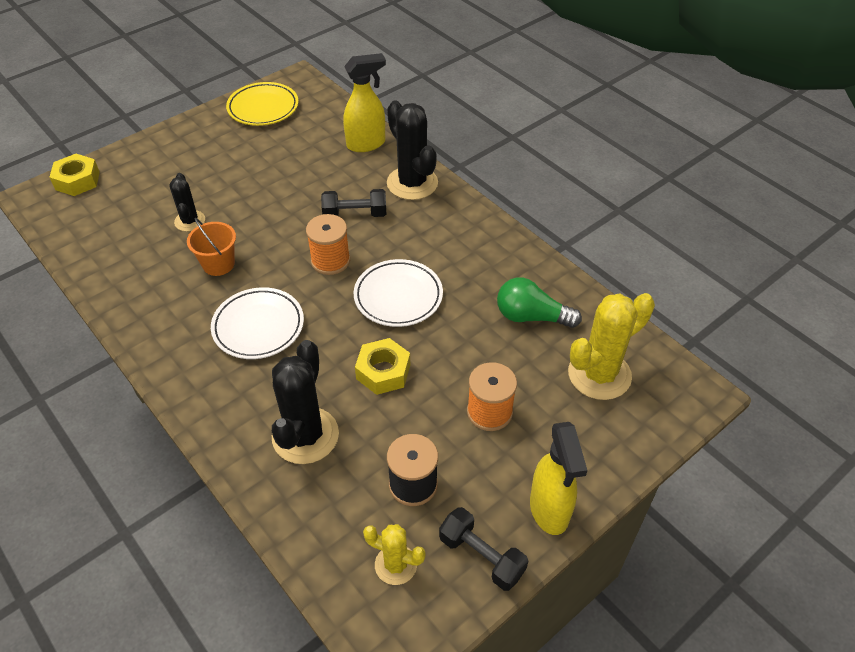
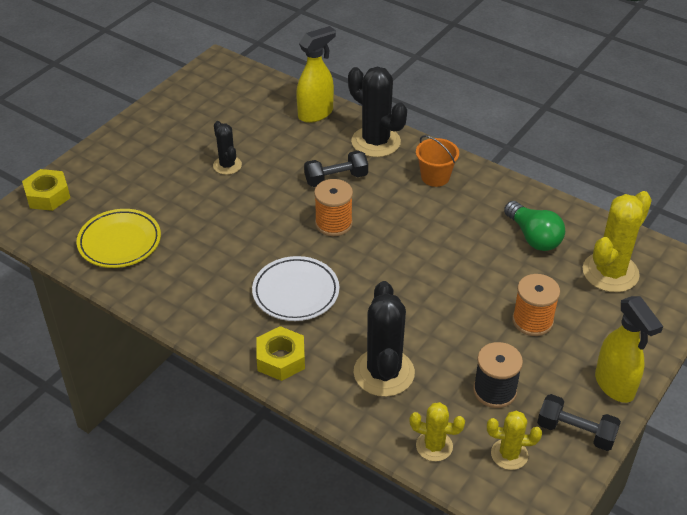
camera: 15 degrees left, 5 degrees down
black cactus [169,173,205,232] -> black cactus moved to [213,121,242,175]
orange bucket [187,218,236,276] -> orange bucket moved to [416,135,459,187]
yellow plate [226,82,299,126] -> yellow plate moved to [77,209,161,268]
white plate [353,259,443,327] -> none
yellow nut [355,338,410,395] -> yellow nut moved to [256,326,305,381]
green light bulb [497,277,582,328] -> green light bulb turned 120 degrees counterclockwise [504,201,565,251]
none -> yellow cactus [410,402,465,461]

